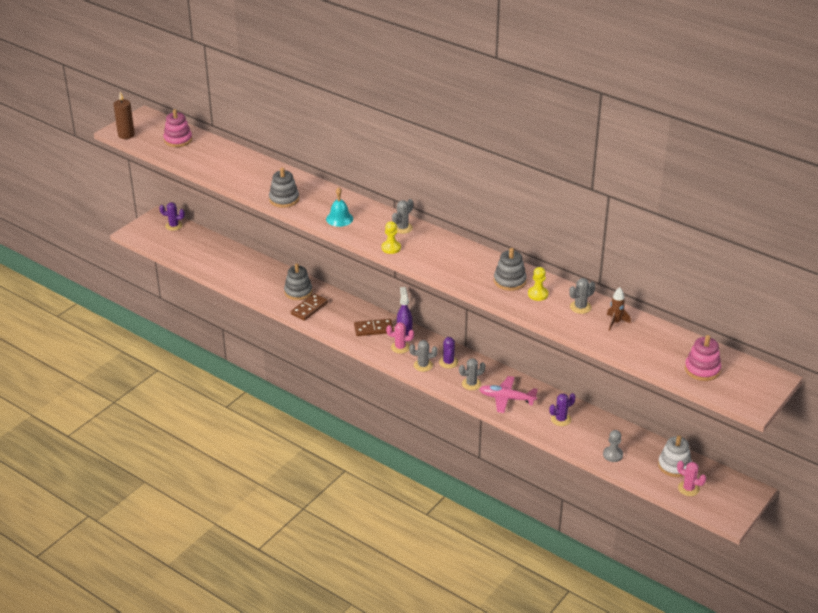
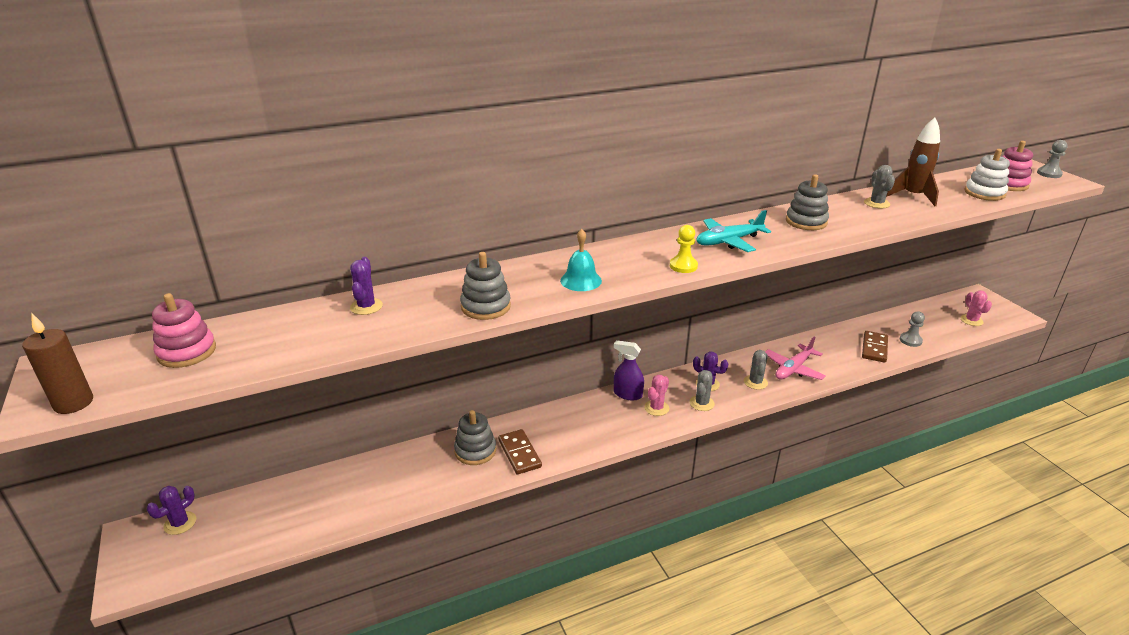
camera: 60 degrees left, 5 degrees down
brown domino [354,319,394,336] -> brown domino moved to [862,331,888,363]
grey cactus [392,199,413,234] -> none
yellow pawn [528,267,548,301] -> none
purple cactus [549,393,576,426] -> purple cactus moved to [350,257,383,315]
brown rocket [607,287,631,331] -> brown rocket [886,117,940,206], size x1.62
white stacking toy [658,435,692,477] -> white stacking toy moved to [964,149,1010,201]
pink cactus [677,461,706,496] -> pink cactus turned 75 degrees counterclockwise [960,290,992,326]
none -> turquoise plane [696,210,771,252]
none -> grey pawn [1037,140,1067,178]

